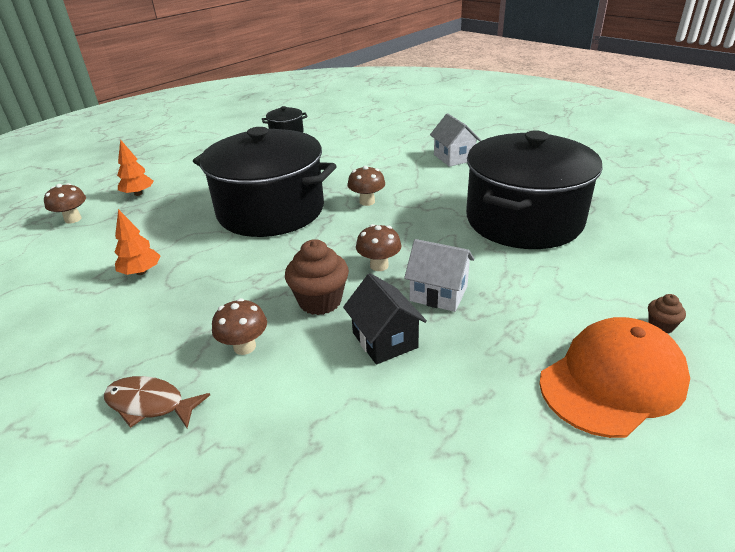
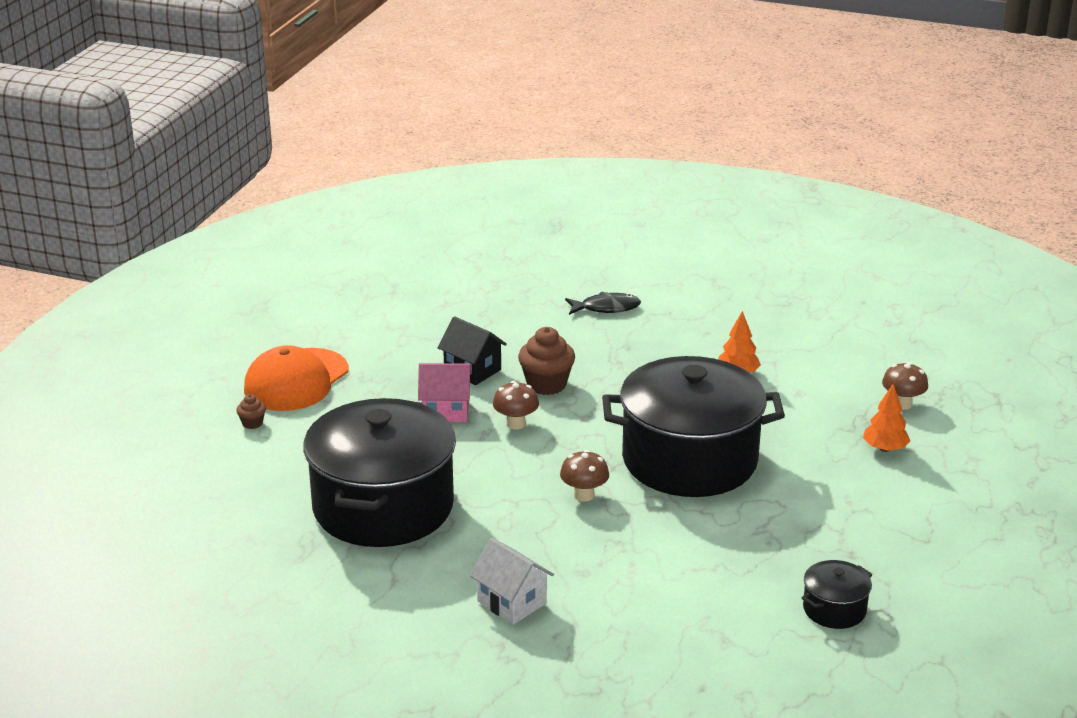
camera: 155 degrees right, 5 degrees down
brown fish [104,376,210,428] -> black fish [565,292,641,315]
brown mushroom [212,298,267,355] -> none
white house [404,239,474,312] -> pink house [418,363,472,422]

